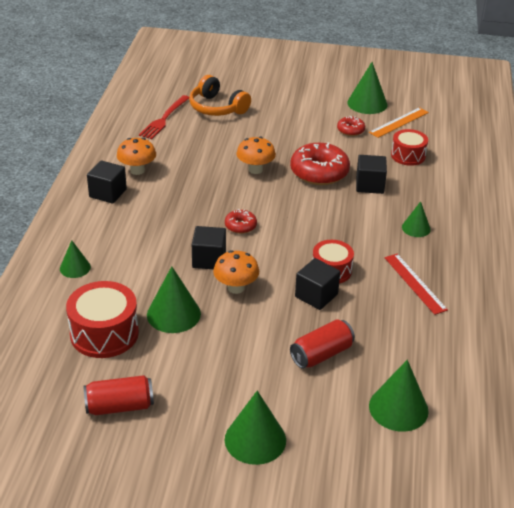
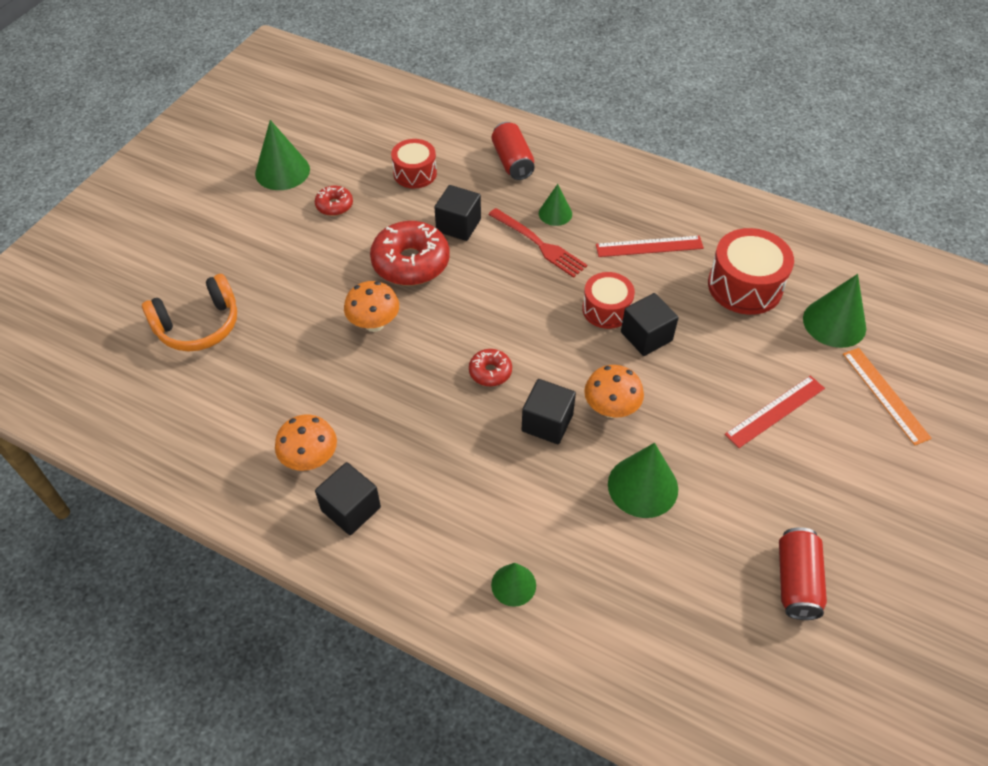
camera: 70 degrees left, 15 degrees up
red drum [66,281,139,358] -> red drum moved to [708,228,794,315]
red fork [139,95,189,139] -> red fork moved to [488,208,587,278]
green cone [225,391,286,465] -> none
red can [290,319,355,369] -> red can moved to [492,122,535,180]
orange ruler [369,107,429,138] -> orange ruler moved to [843,348,932,445]
none -> red ruler [725,376,825,448]

